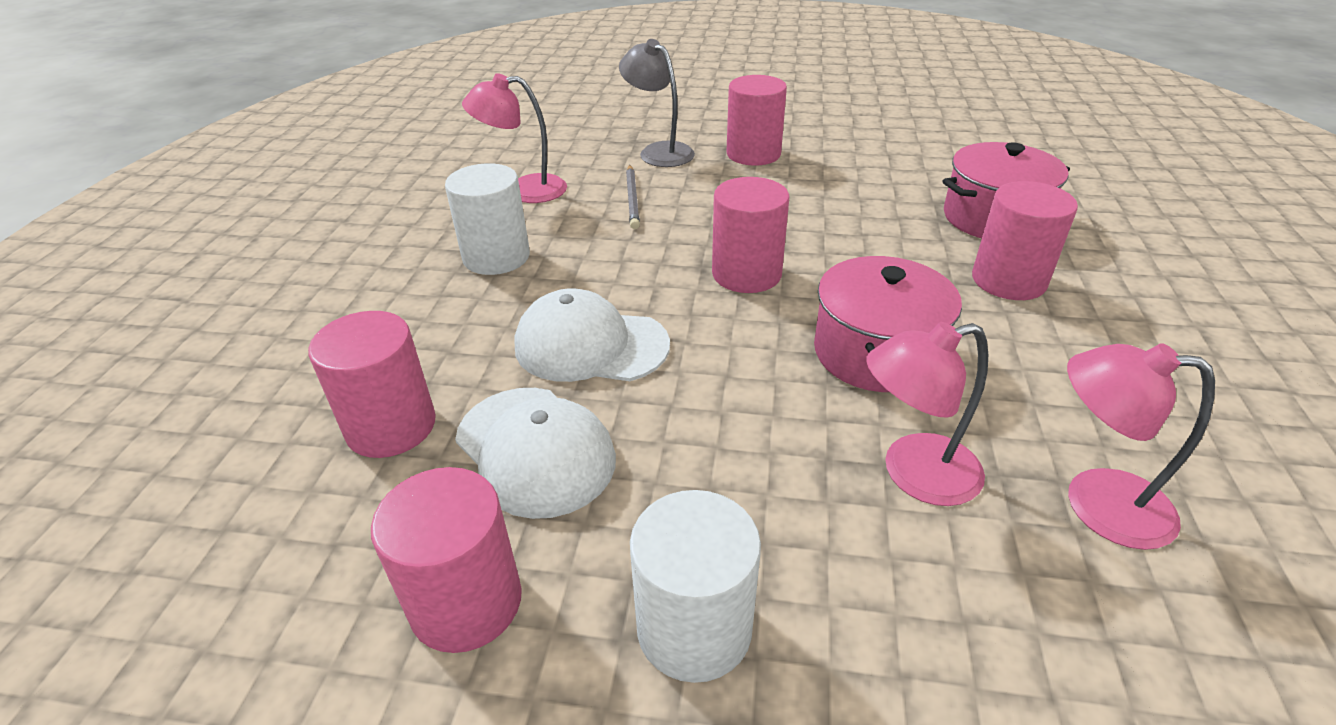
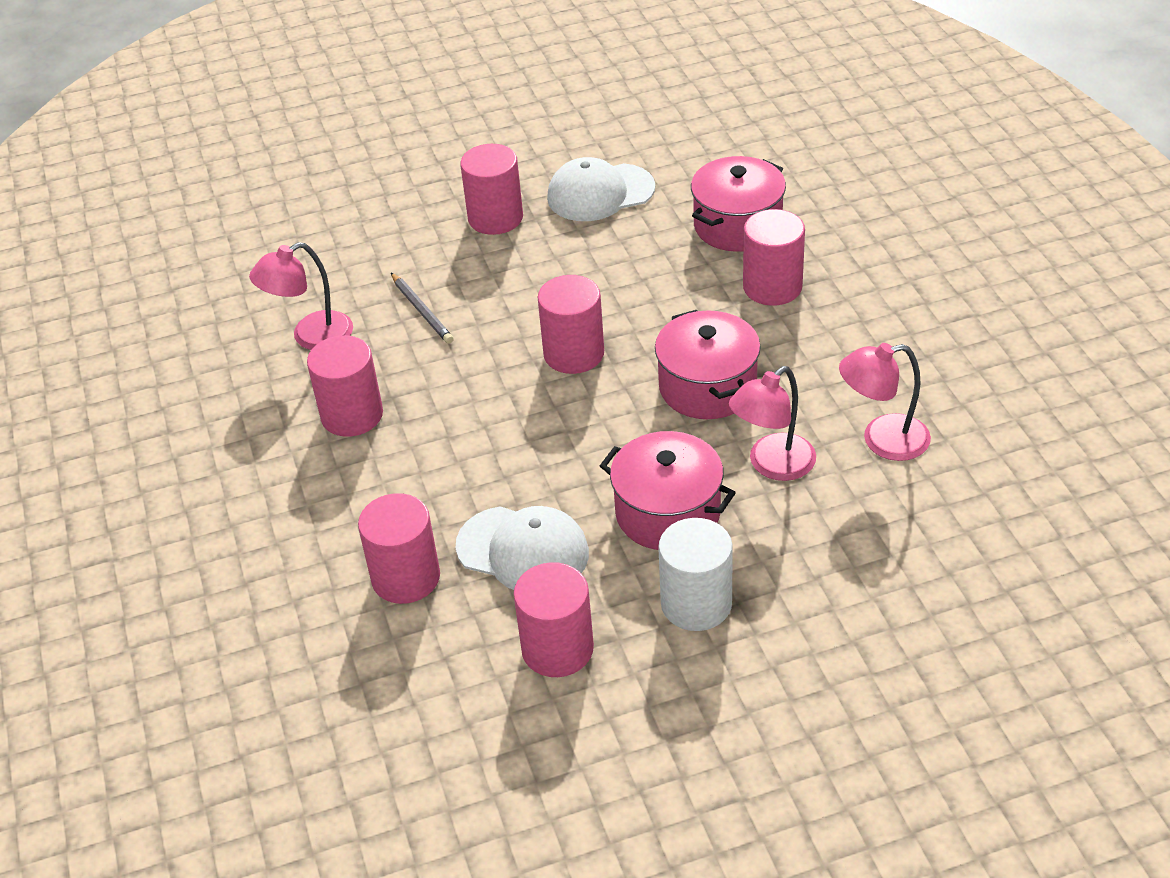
camera: 25 degrees left, 5 degrees up
white cylinder [445,163,530,275] -> pink cylinder [307,335,383,437]
white cap [514,289,670,382] -> white cap moved to [547,157,655,221]
grey lamp [619,39,695,167] -> none
none -> pink pot [600,431,736,550]

